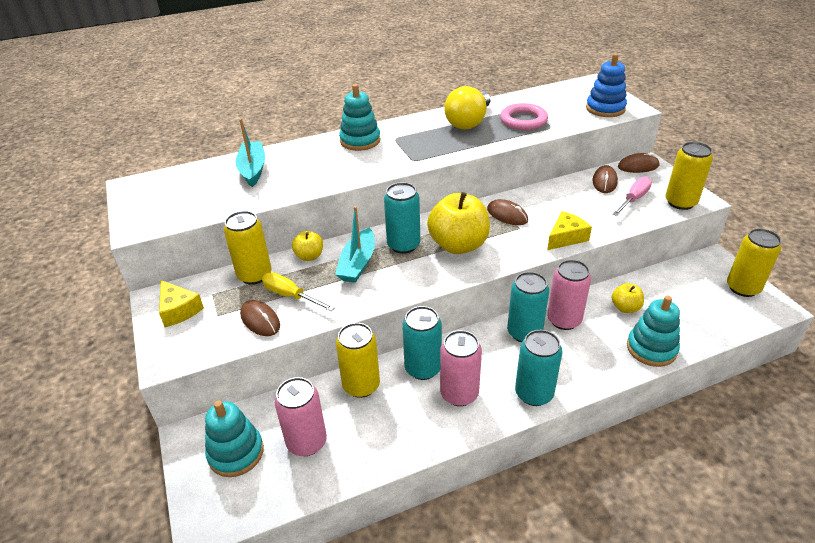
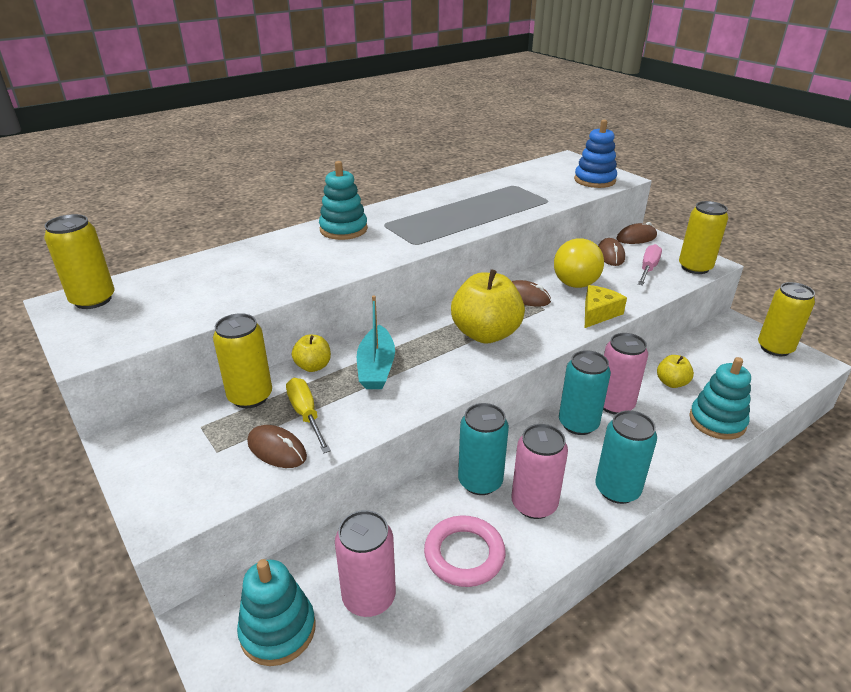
camera: 15 degrees left, 5 degrees down
yellow cheese [159,280,204,327] -> none
turquoise boat [235,118,265,187] -> none
yellow screwdriver [262,272,335,311] -> yellow screwdriver turned 45 degrees clockwise [286,378,331,453]
yellow can [336,323,380,398] -> yellow can moved to [44,214,115,309]
turquoise can [384,182,420,254] -> none
yellow light bulb [444,86,490,130] -> yellow light bulb moved to [554,238,604,288]
pink ring [500,103,548,130] -> pink ring moved to [424,515,506,587]

